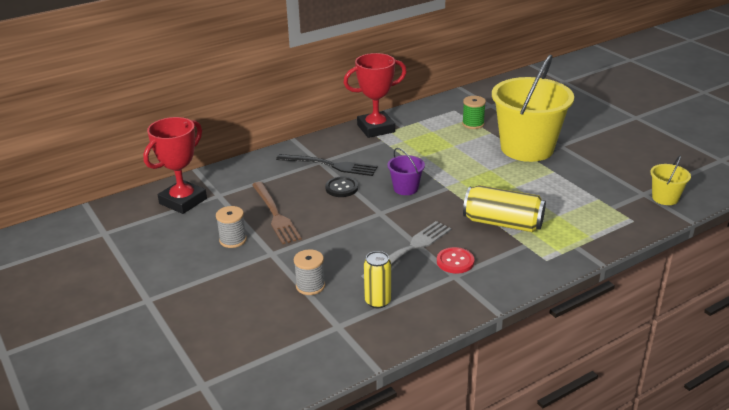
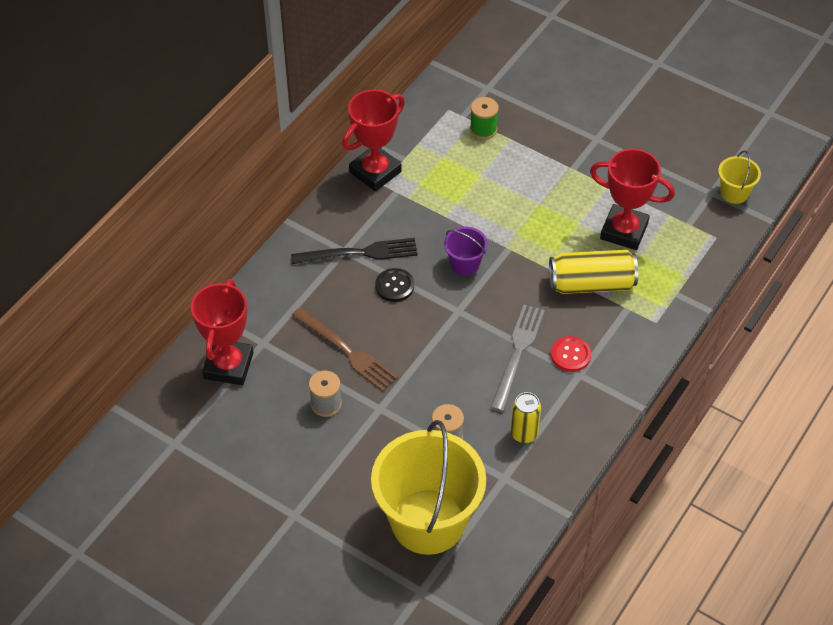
camera: 25 degrees left, 20 degrees up
yellow bucket [492,55,574,162] -> yellow bucket moved to [371,420,486,555]
none -> red trophy [590,149,675,250]

